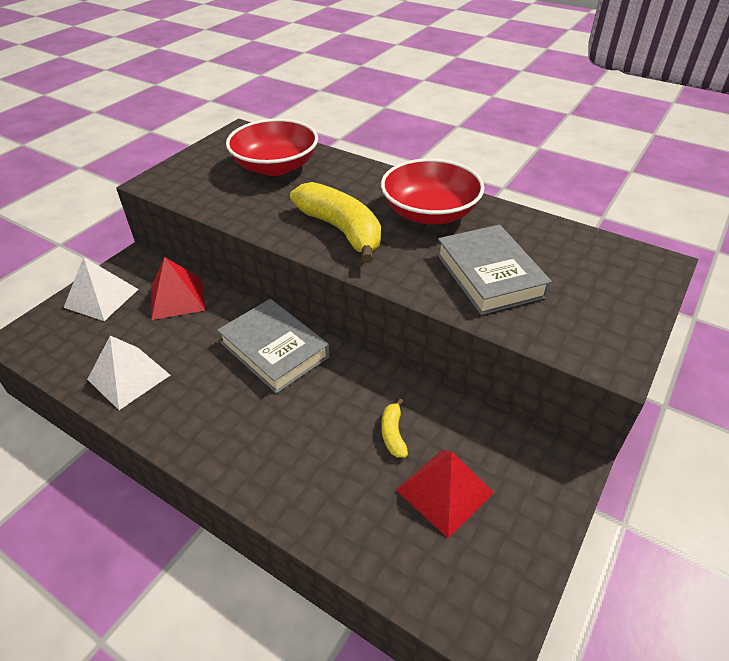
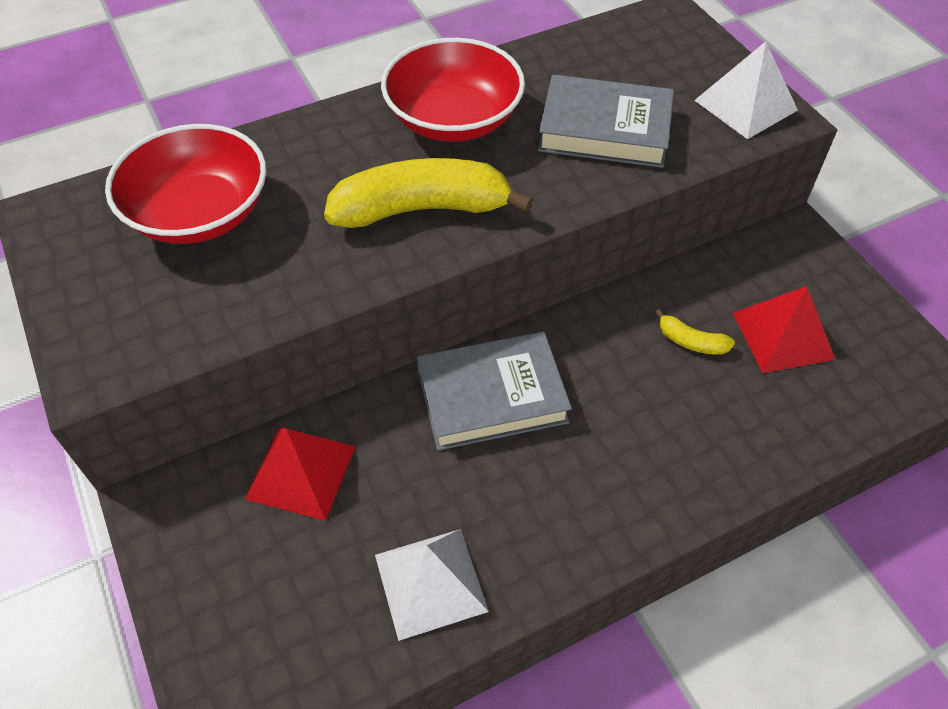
camera: 60 degrees left, 10 degrees up
white pyramid [63,257,138,321] -> white pyramid moved to [694,42,798,139]

